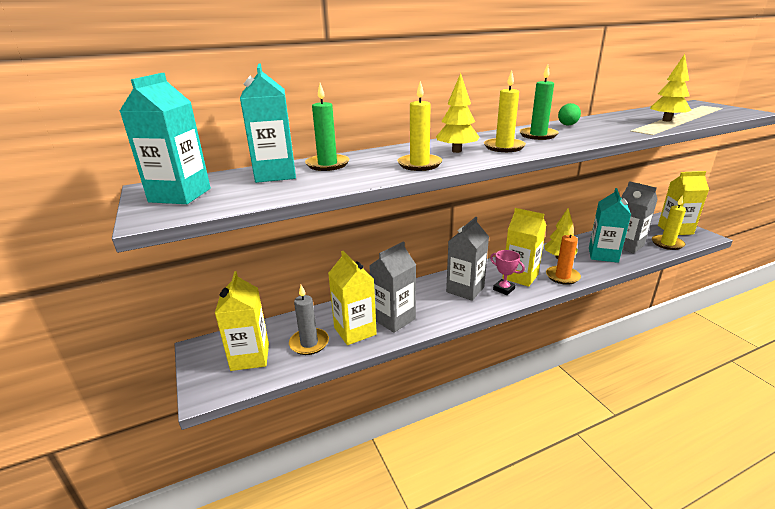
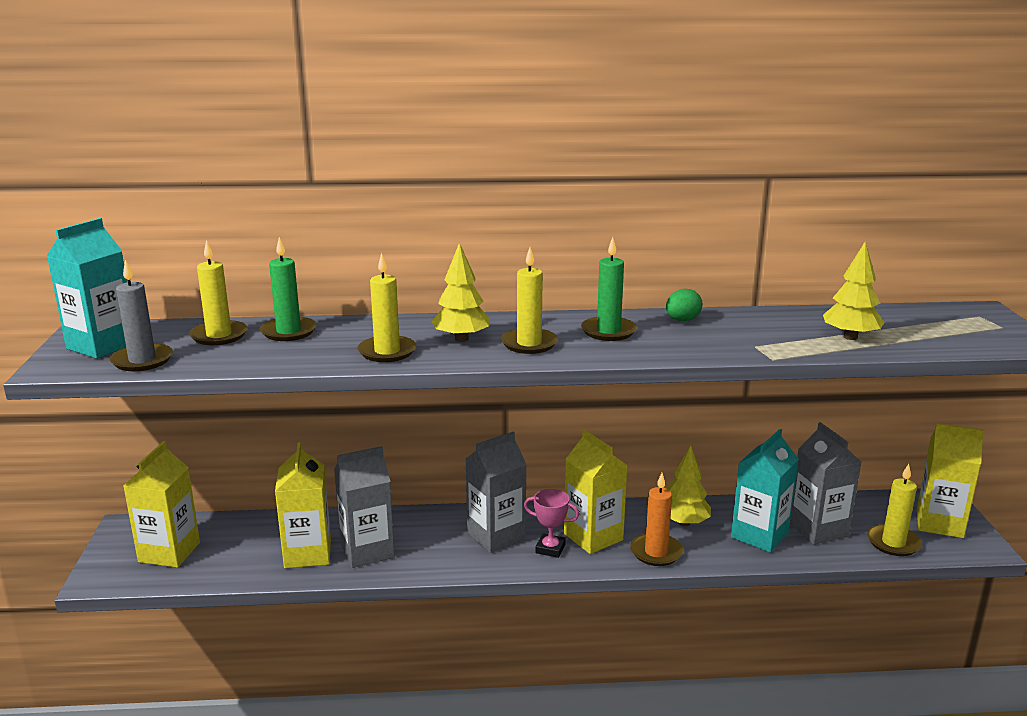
camera: 20 degrees right, 5 degrees down
turquoise carton [240,63,296,183] -> yellow candle [189,240,248,345]
grey candle [289,285,329,355] -> grey candle moved to [110,260,173,371]
pink trophy [490,250,525,295] -> pink trophy turned 45 degrees counterclockwise [524,489,579,558]

